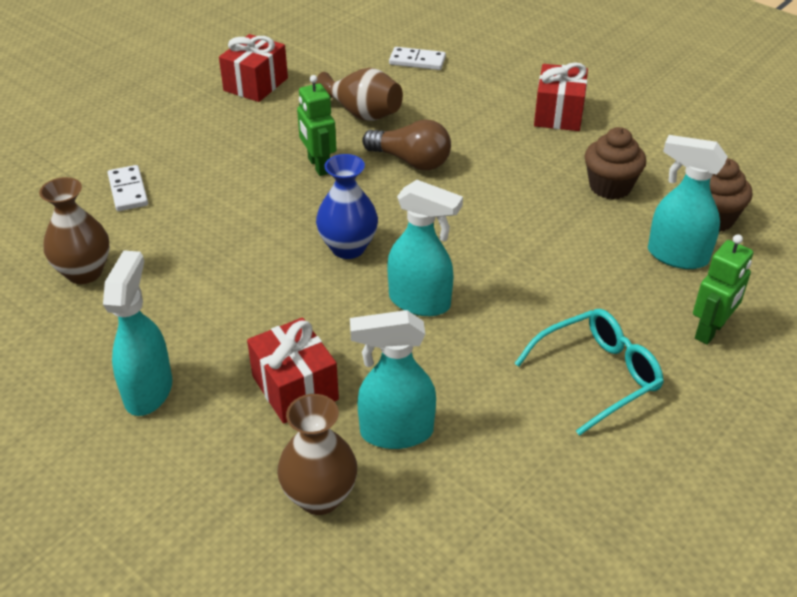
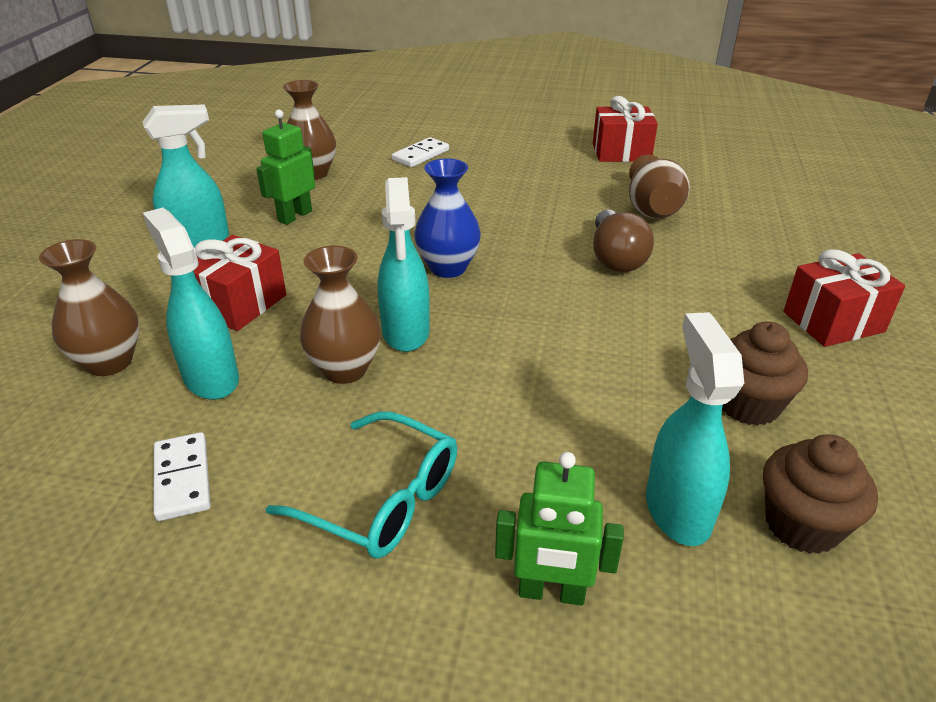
camera: 60 degrees right, 5 degrees down
green robot [297,75,337,176] -> green robot moved to [256,110,315,225]
white domino [389,47,446,70] -> white domino moved to [153,432,211,521]
none -> brown vase [300,246,381,384]

